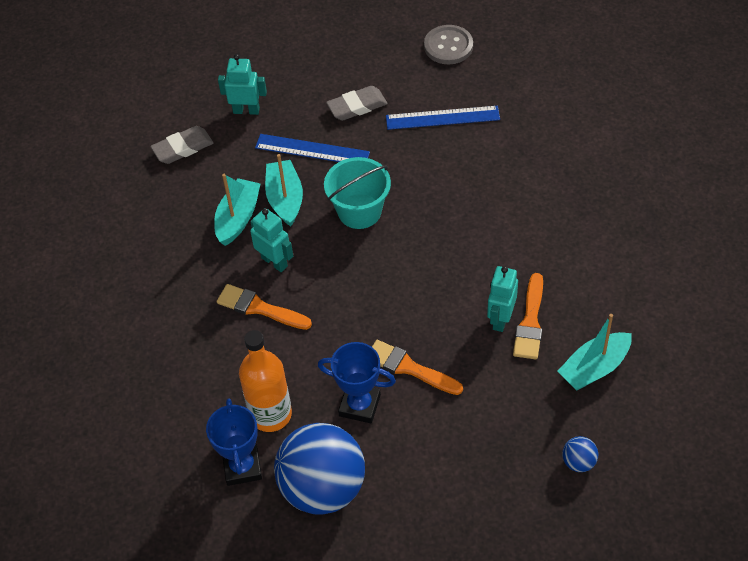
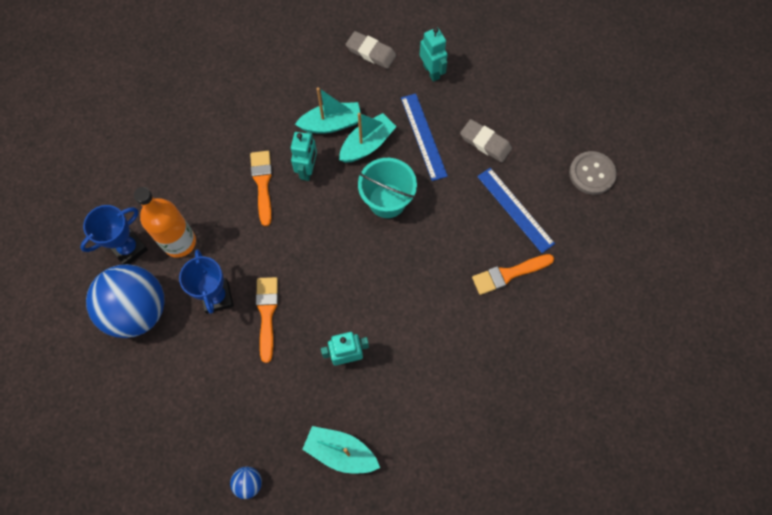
camera: 55 degrees right, 15 degrees up
orange brush [513,273,543,359] -> orange brush moved to [472,254,554,295]

